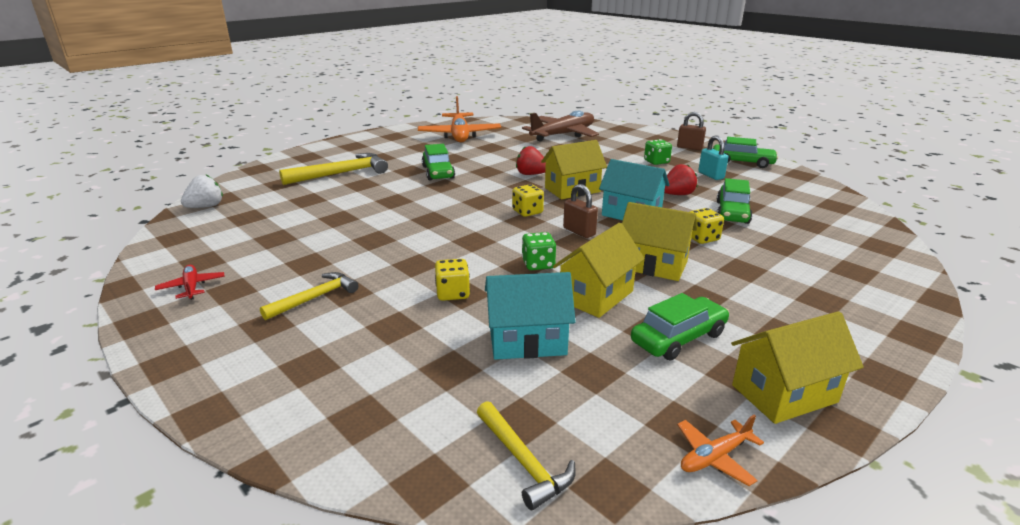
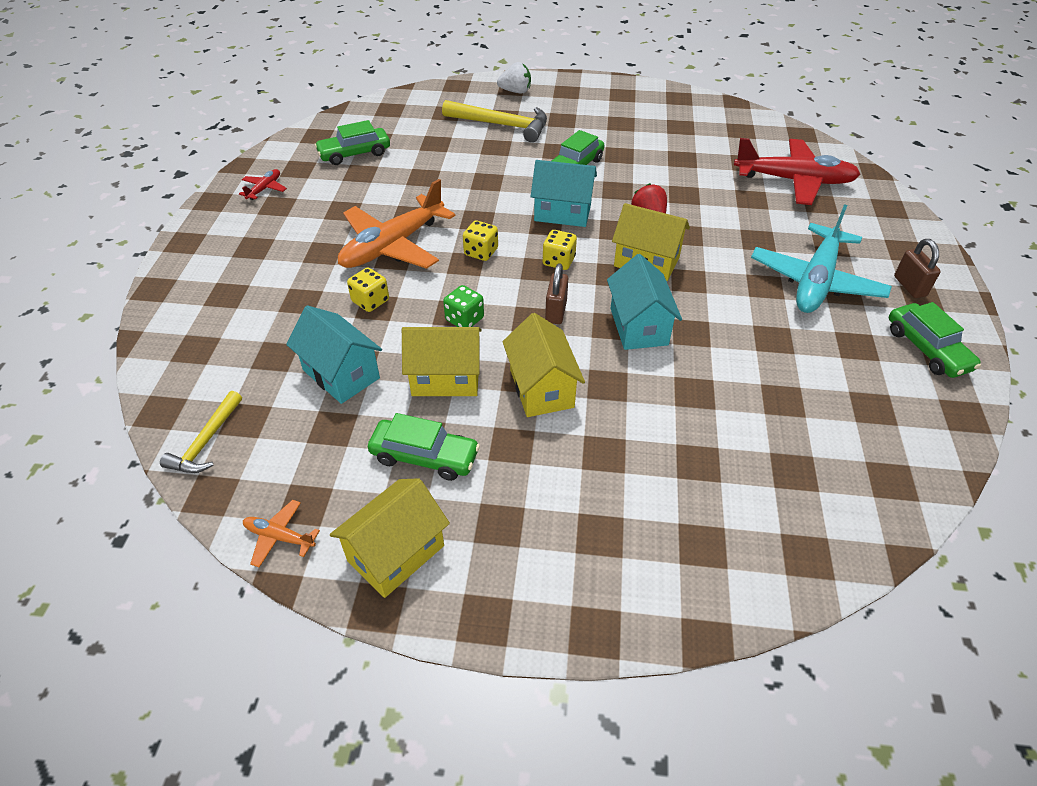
camera: 50 degrees right, 20 degrees up
white strawberry [181,175,223,208] -> white strawberry moved to [497,62,531,93]
yellow hammer [260,272,359,320] -> none
orange plane [418,96,501,142] -> orange plane moved to [338,179,455,269]
brown plane [522,111,599,142] -> red plane [734,138,860,205]
green dice [644,139,672,165] -> turquoise plane [751,204,892,313]
red strawberry [664,164,697,195] -> none
yellow dice [690,208,724,244] -> yellow dice moved to [463,221,498,261]
turquoise padlock [698,135,728,180] -> none
green car [716,178,753,224] -> green car moved to [314,120,390,165]
yellow house [731,311,864,424] -> yellow house turned 75 degrees counterclockwise [330,478,450,598]
none -> turquoise house [531,160,597,227]

